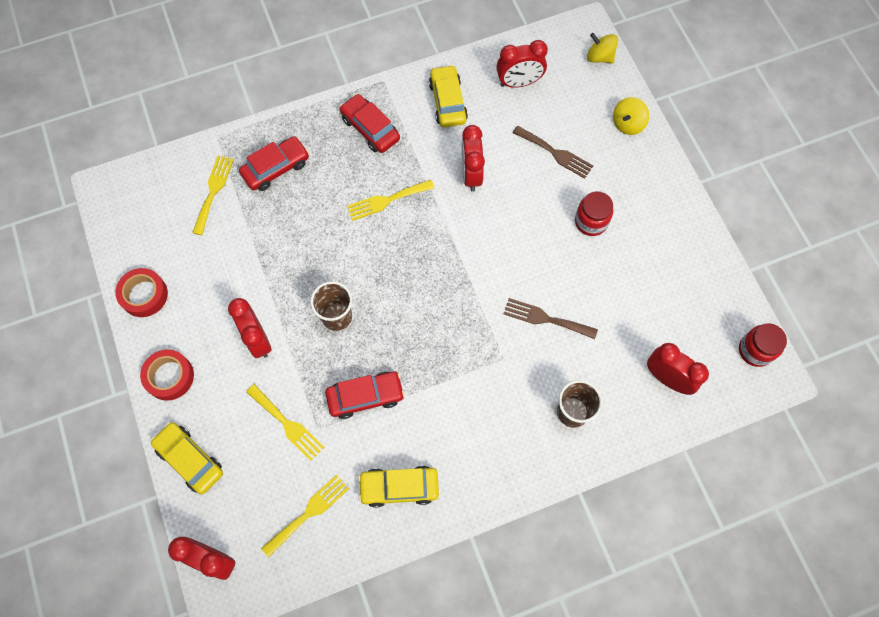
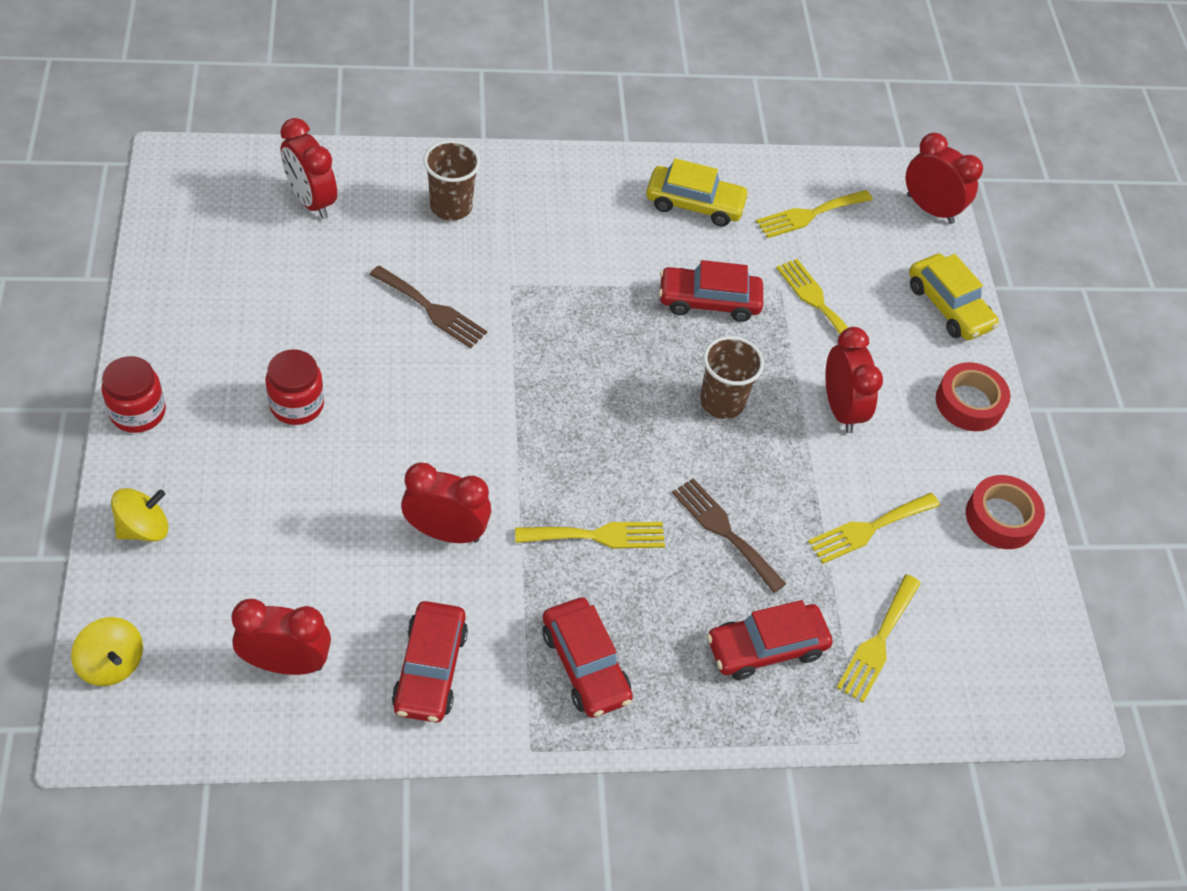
camera: 170 degrees left, 15 degrees down
yellow car [429,65,468,127] -> red car [392,601,468,722]
red clock [461,125,485,192] -> red clock turned 90 degrees counterclockwise [401,462,491,543]
brown fork [513,126,593,179] -> brown fork moved to [672,478,786,593]
red jar [739,323,787,367] -> red jar moved to [102,356,166,433]
none -> yellow fork [808,493,940,564]

